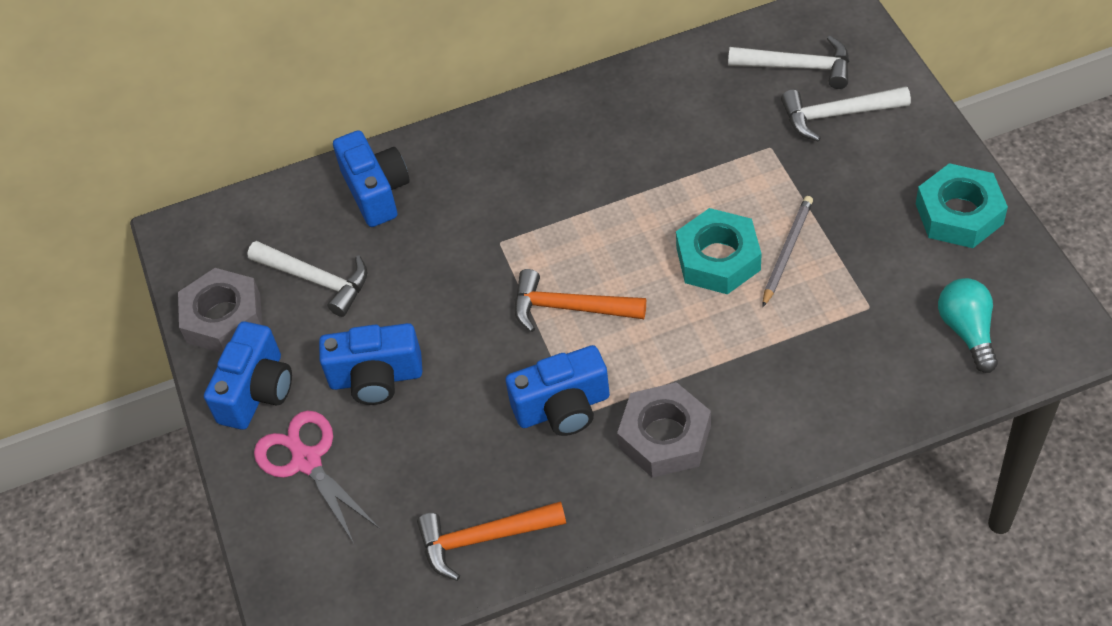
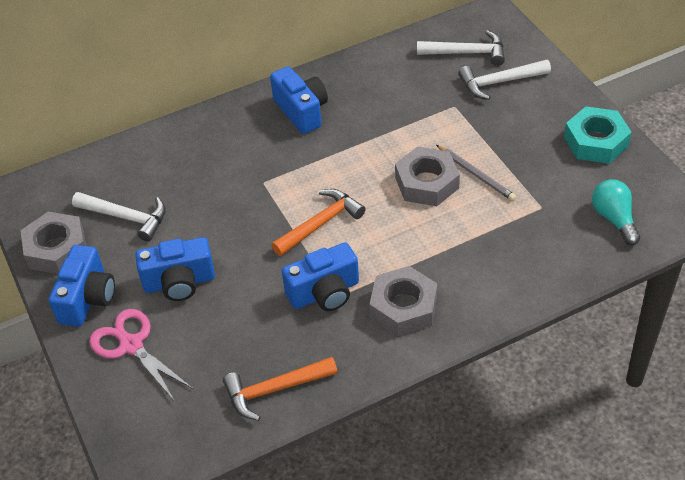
camera: 10 degrees left, 5 degrees down
blue camera [333,130,410,227] -> blue camera moved to [270,66,328,134]
orange hammer [514,269,646,332] -> orange hammer turned 135 degrees clockwise [271,189,366,256]
turquoise nut [676,208,762,295] -> grey nut [395,147,460,206]
grey pencil [762,196,813,307] -> grey pencil turned 120 degrees clockwise [436,145,516,201]

